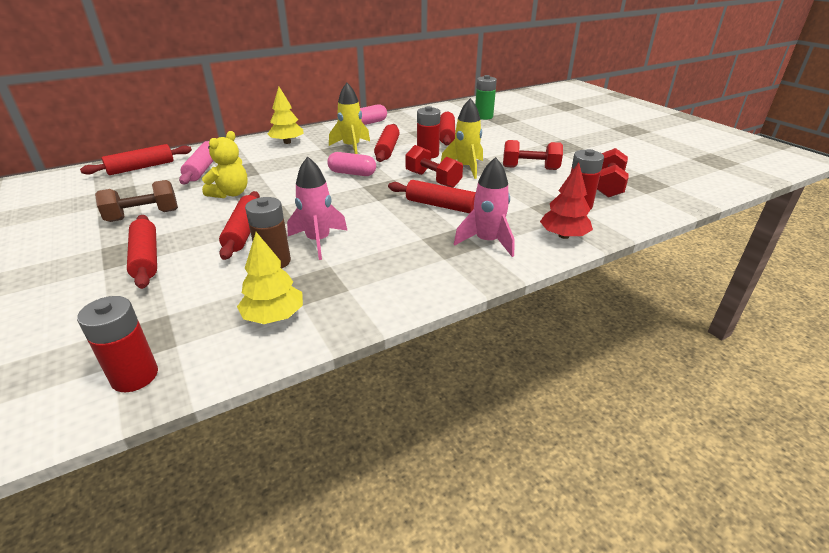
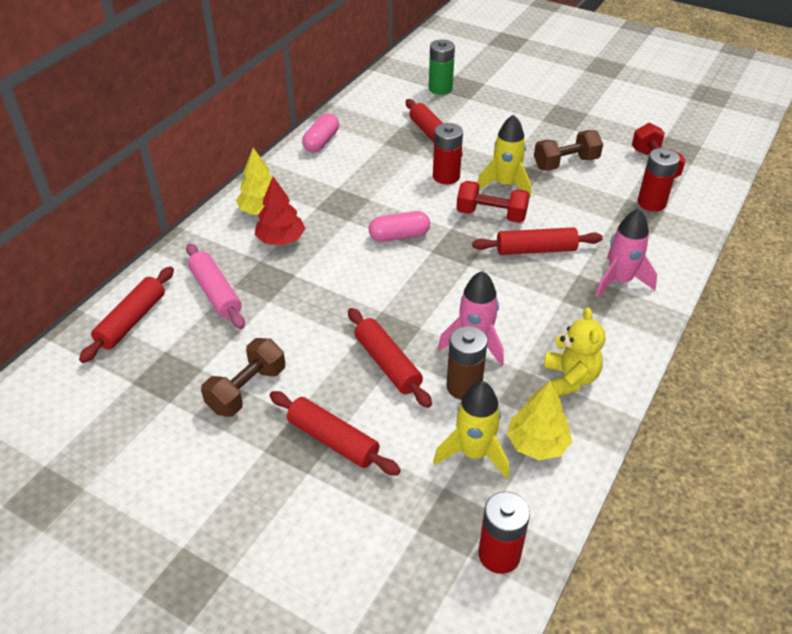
camera: 30 degrees left, 10 degrees up
yellow teddy bear [202,131,248,198] -> yellow teddy bear moved to [544,307,606,396]
yellow rocket [329,83,370,154] -> yellow rocket moved to [433,381,509,479]
red rolling pin [374,124,400,162] -> none
red dumbbell [503,140,563,170] -> brown dumbbell [534,130,603,171]
red tree [540,162,593,239] -> red tree moved to [255,177,305,245]

